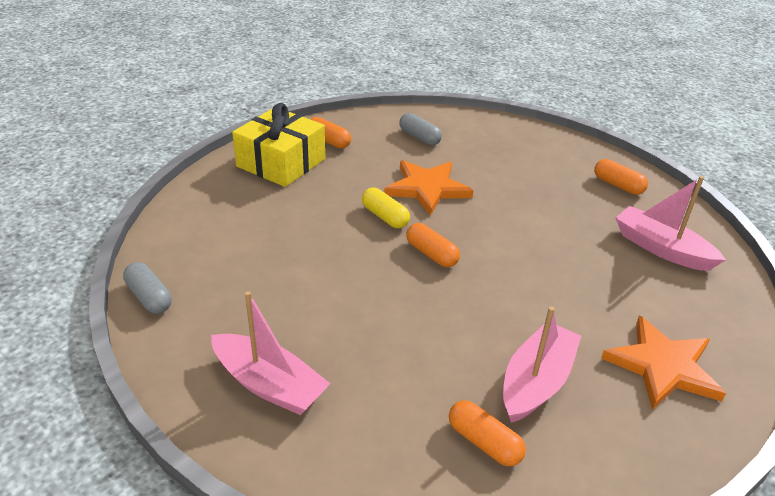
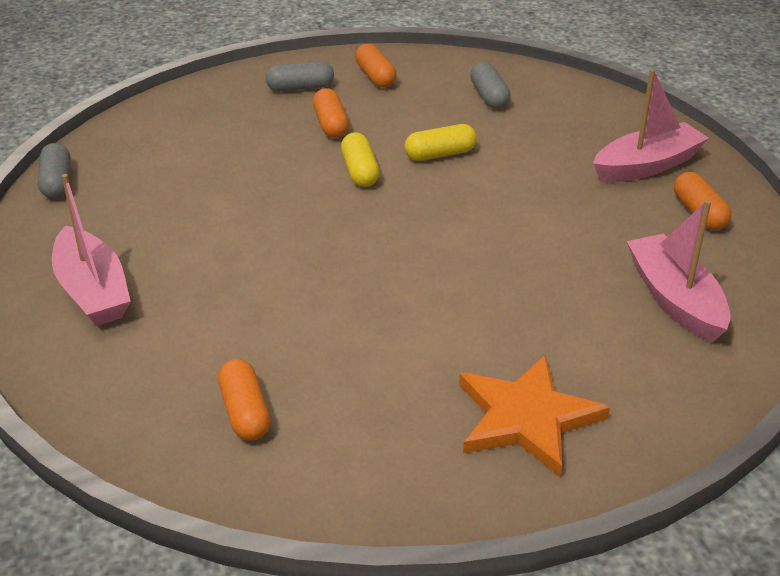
camera: 30 degrees right, 0 degrees up
yellow gift [232,103,325,187] -> grey capsule [266,61,334,92]
orange star [384,160,474,216] -> yellow capsule [404,124,477,161]
orange capsule [406,223,460,267] -> orange capsule moved to [313,88,349,138]
pink boat [503,306,581,423] -> pink boat moved to [593,69,709,182]

